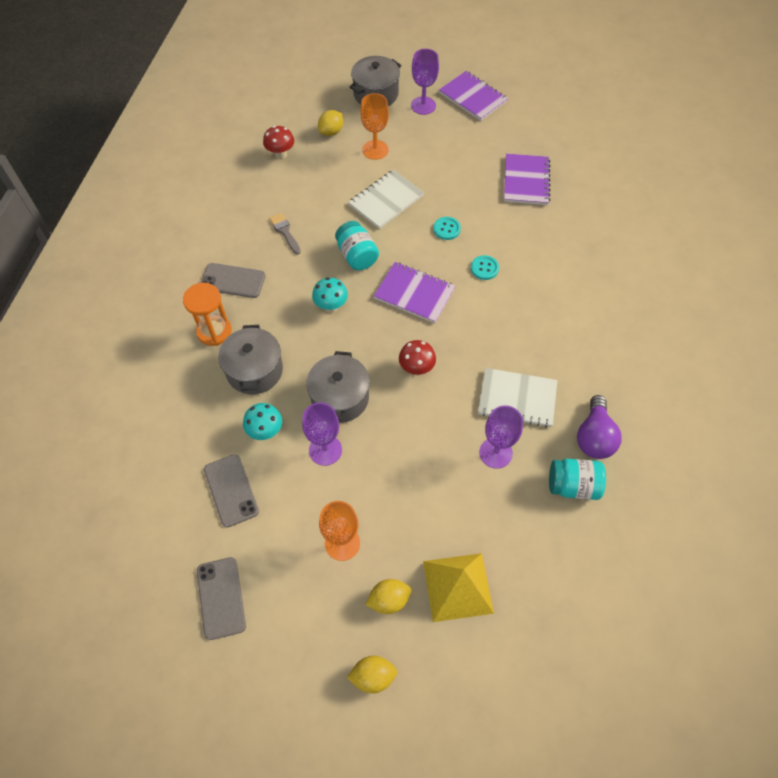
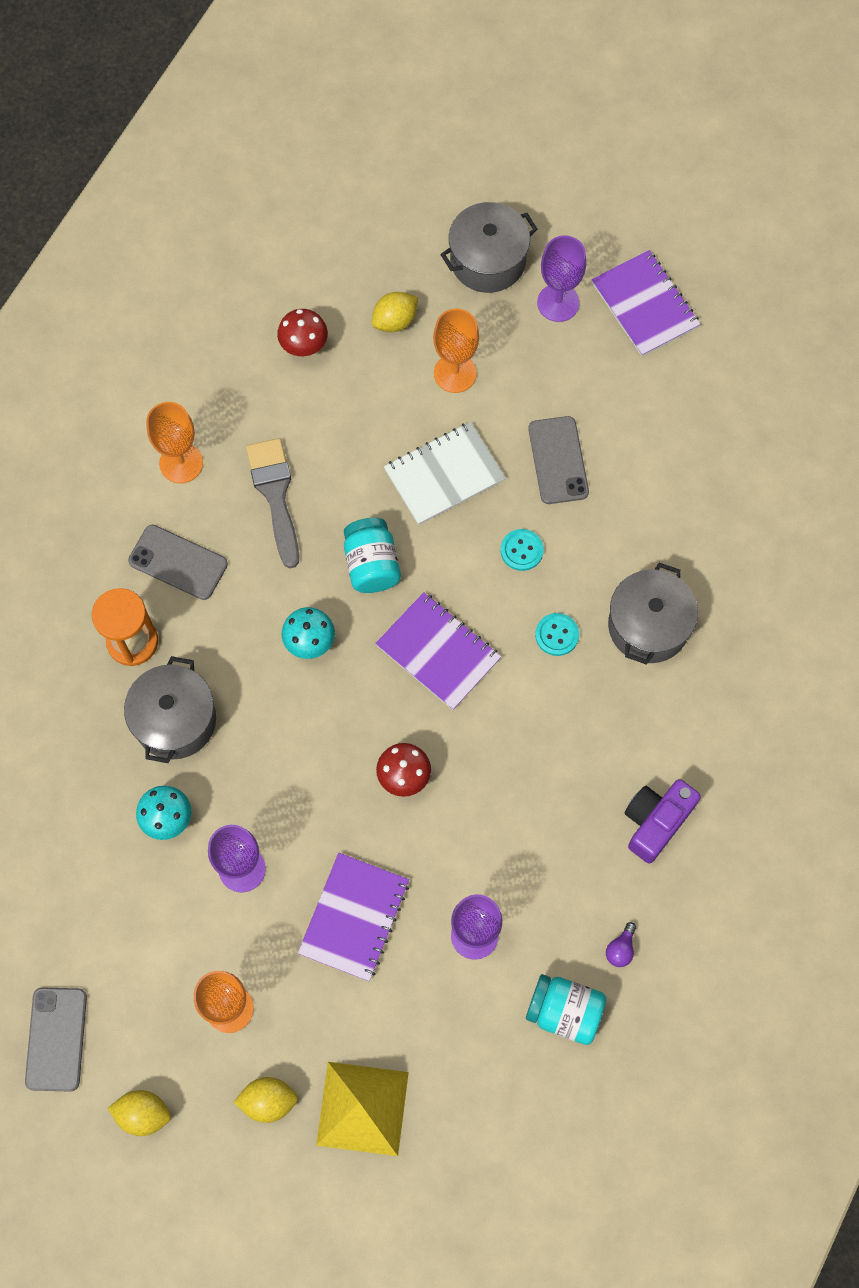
camera: 15 degrees right, 10 degrees up
grey phone [204,454,259,527] -> grey phone moved to [528,416,589,504]
grey brush [270,213,301,255] -> grey brush [246,438,299,568], size x1.62
grey pot [306,351,370,423] -> grey pot moved to [608,563,698,665]
yellow lemon [347,656,397,693] -> yellow lemon moved to [108,1090,171,1136]
white notebook [478,368,557,427] -> none
purple notebook [504,153,550,205] -> purple notebook moved to [298,853,409,981]
purple light bulb [577,395,622,459] -> purple light bulb [606,922,636,967], size x0.46
none -> orange goblet [146,402,203,484]
none -> purple camera [624,779,701,864]

